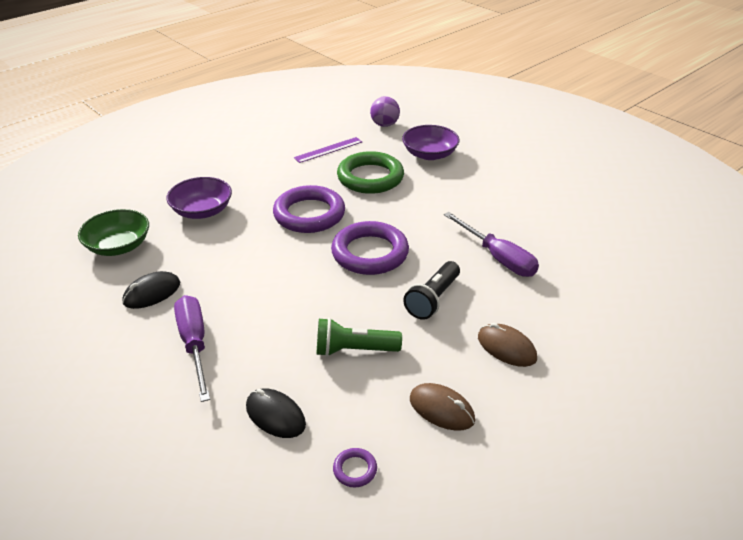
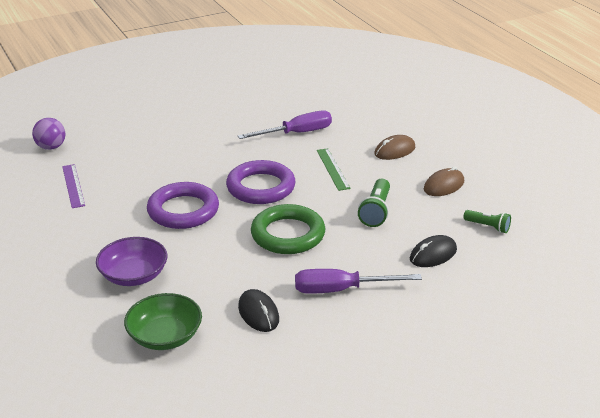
camera: 75 degrees left, 5 degrees down
purple ring [333,448,377,488] -> green flashlight [464,210,511,233]
green ring [337,151,404,194] -> green ring moved to [251,204,325,254]
purple bowl [402,125,460,160] -> none
black flashlight [403,261,460,320] -> green ruler [317,148,351,191]

